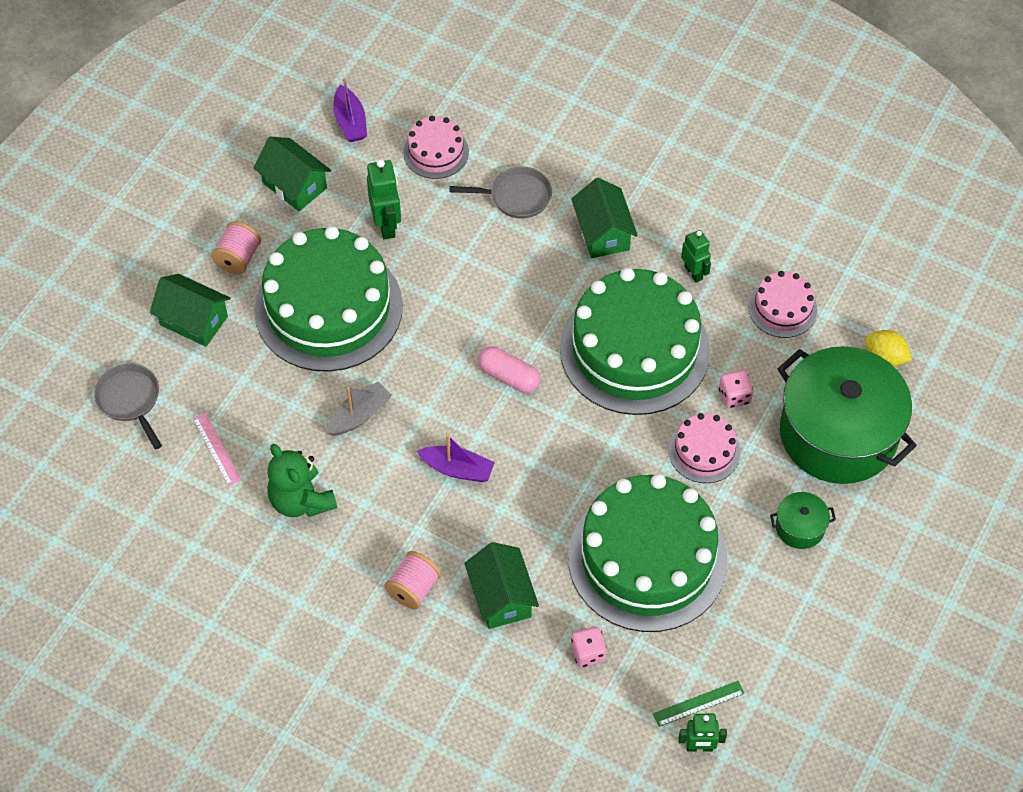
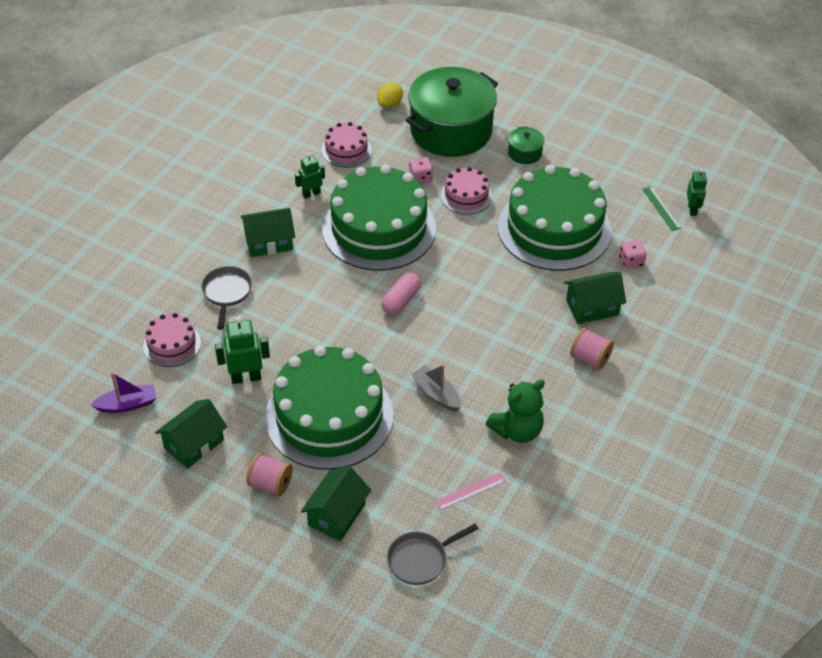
camera: 90 degrees left, 10 degrees down
purple boat [417,434,495,482] -> none

